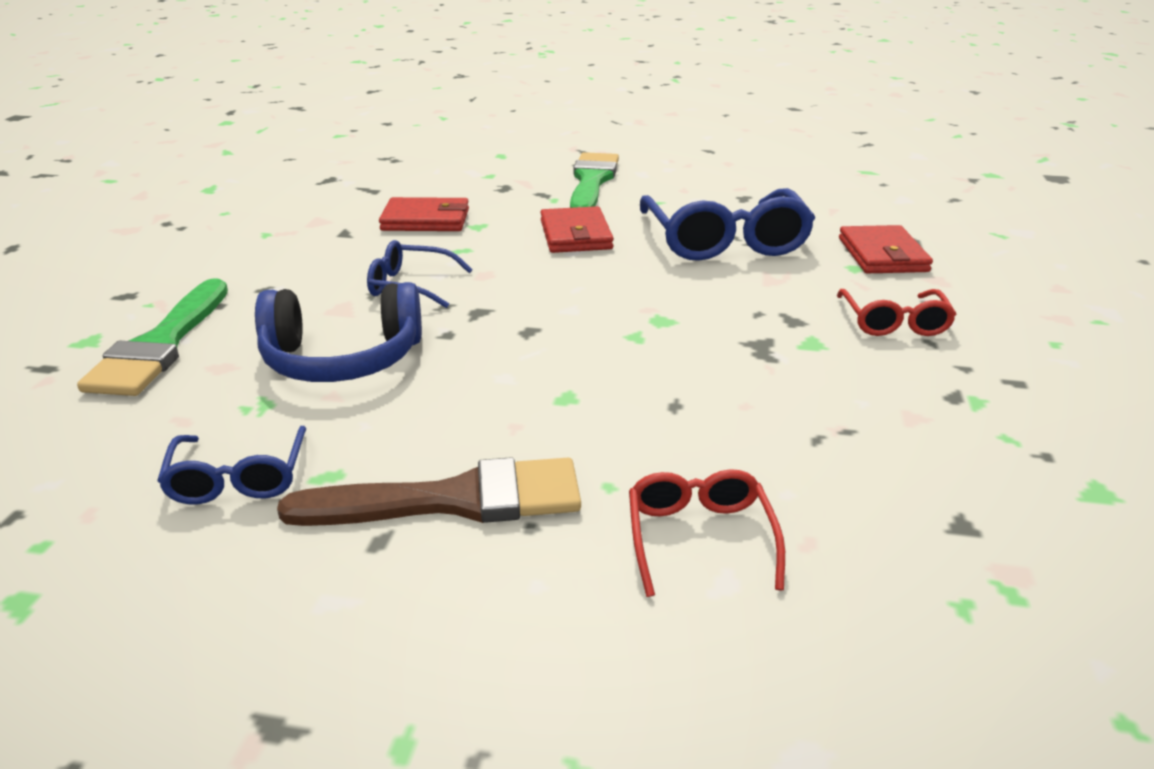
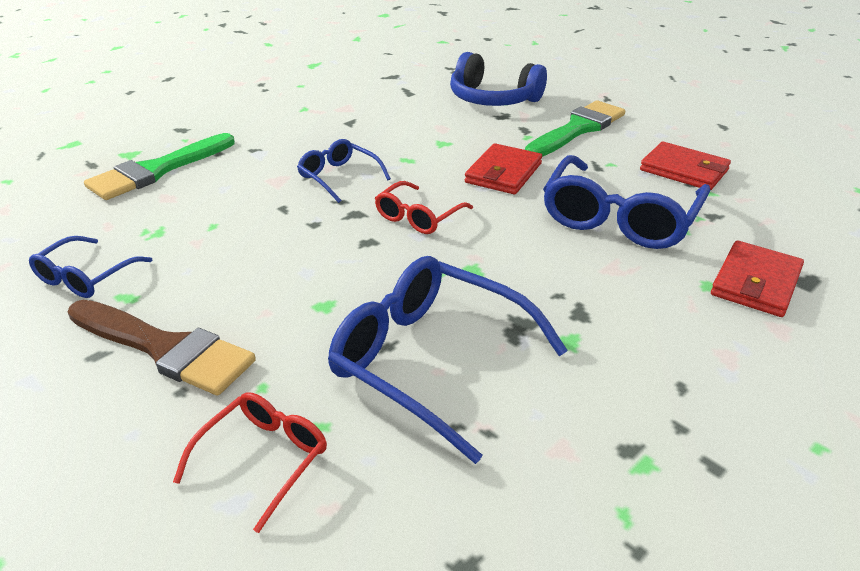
camera: 35 degrees right, 5 degrees up
blue headphones [255,282,422,382] -> blue headphones moved to [450,52,547,106]
red wallet [379,197,469,231] -> red wallet moved to [640,142,731,190]
red glasses [837,289,956,336] -> red glasses moved to [375,181,473,234]
none -> blue glasses [328,256,568,464]

